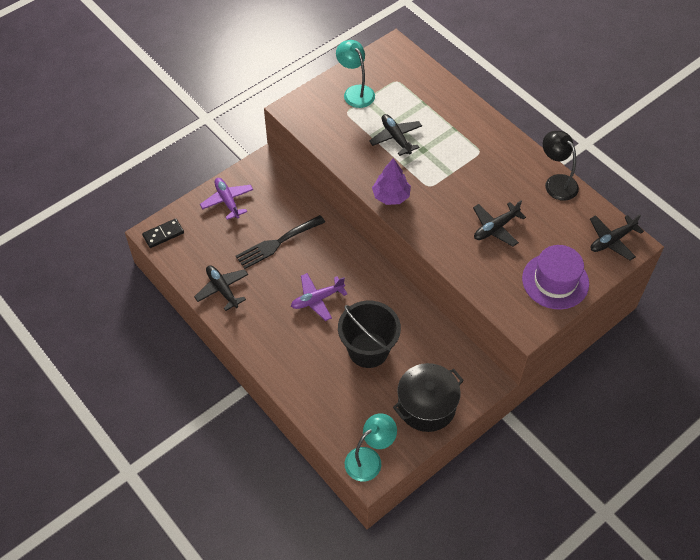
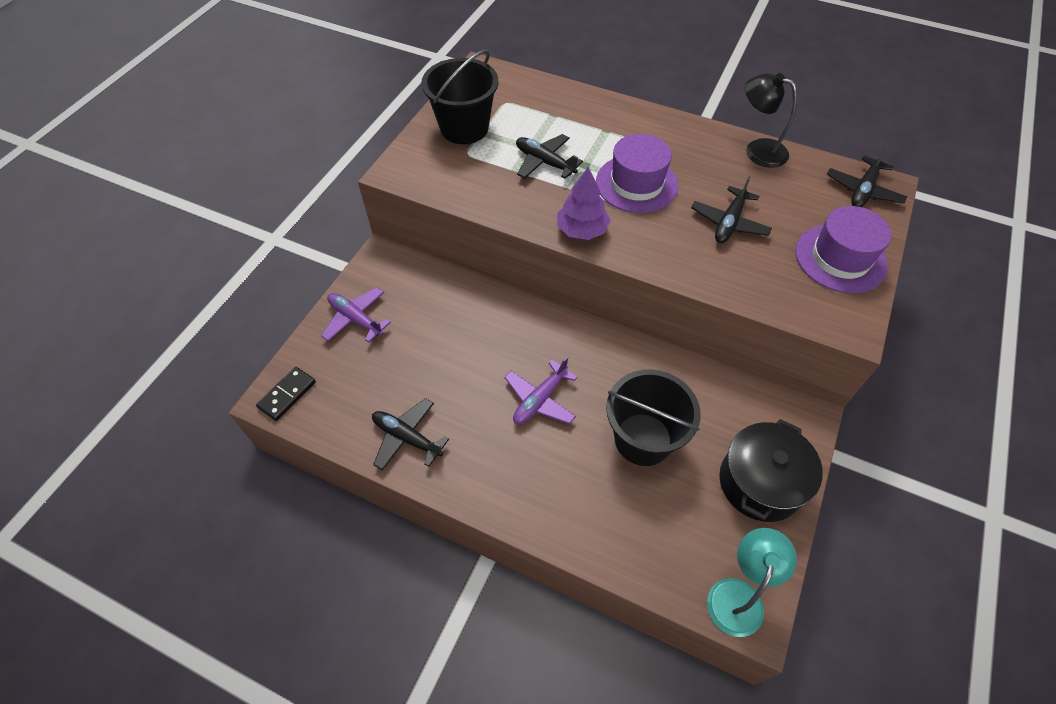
camera: 25 degrees left, 0 degrees up
black fork [236,215,325,269] -> none
turquoise lamp [336,40,375,108] -> black bucket [421,50,498,144]
none -> purple hat [596,134,678,213]

